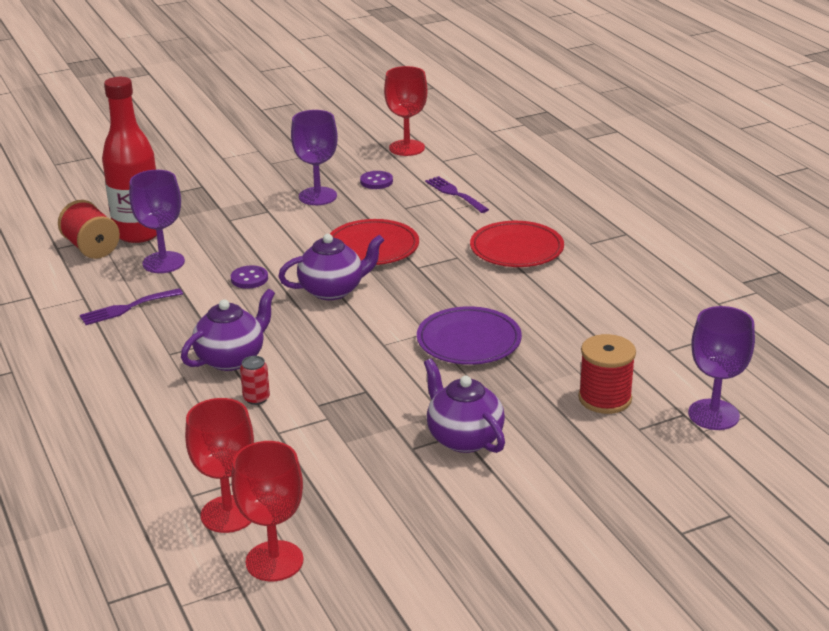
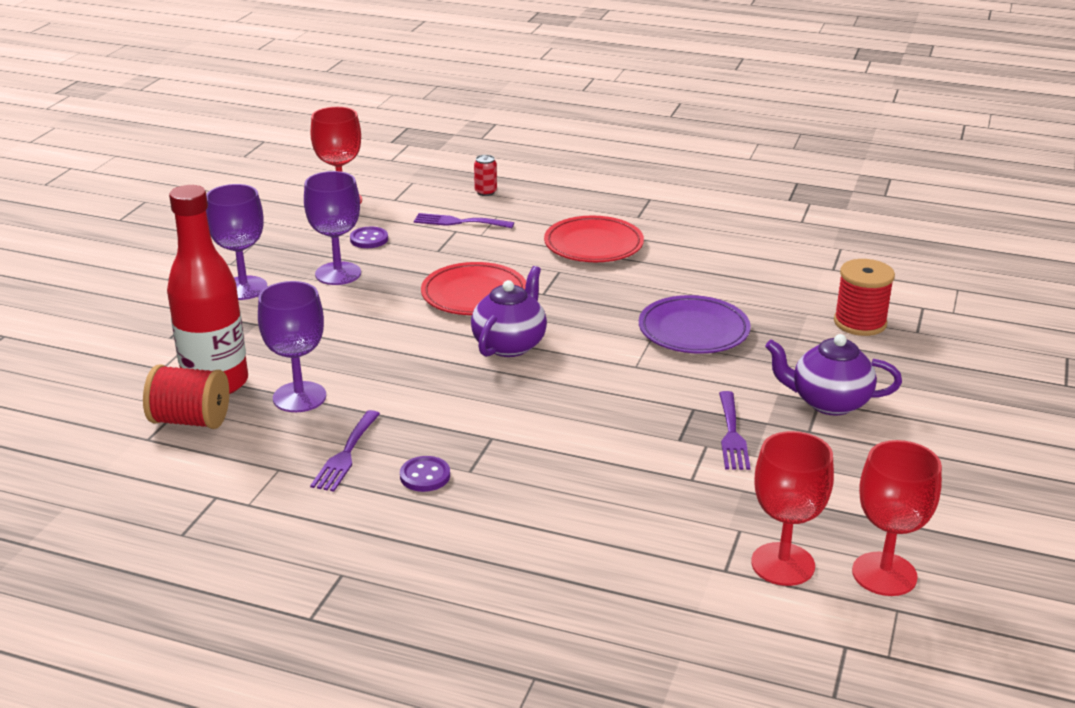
camera: 45 degrees left, 0 degrees up
purple teapot [181,289,275,371] -> none
purple button [231,266,268,289] -> purple button moved to [400,456,450,492]
red can [240,356,270,405] -> red can moved to [474,155,497,196]
purple goblet [688,306,755,430] -> purple goblet moved to [206,184,267,300]
none -> purple fork [719,391,750,470]

